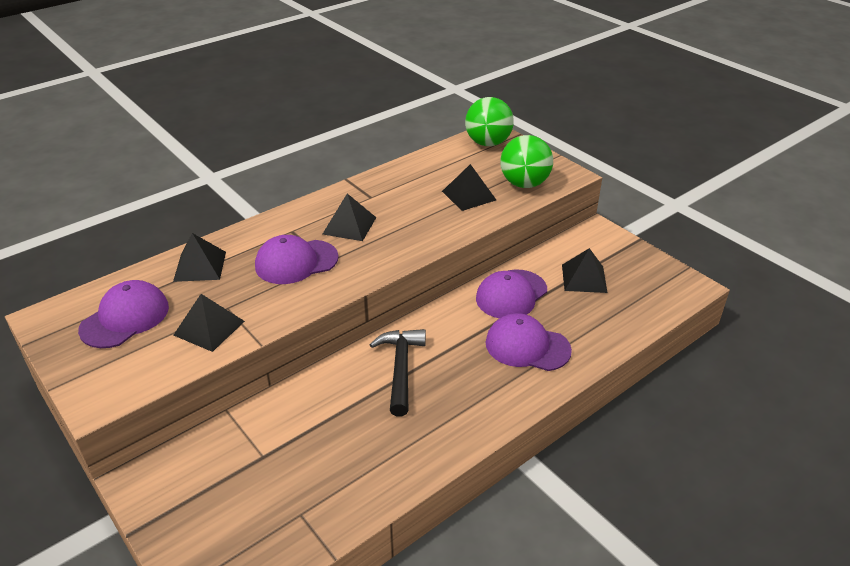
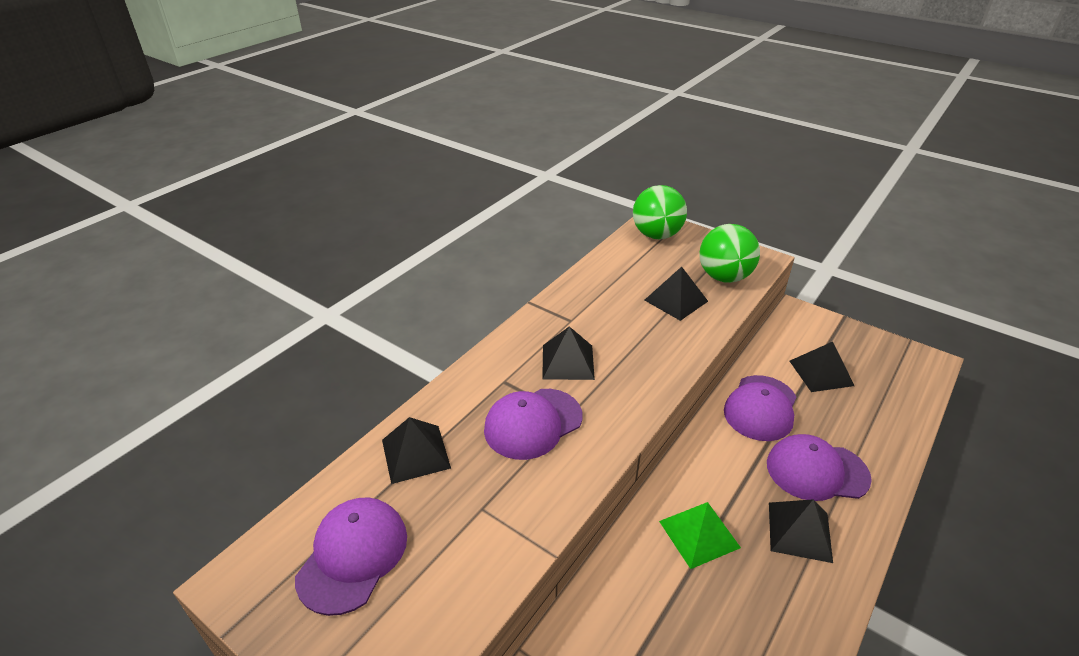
camera: 15 degrees left, 0 degrees up
black pyramid [173,294,245,352] -> black pyramid moved to [769,499,833,563]
black hammer [370,329,426,417] -> green pyramid [659,502,741,569]

